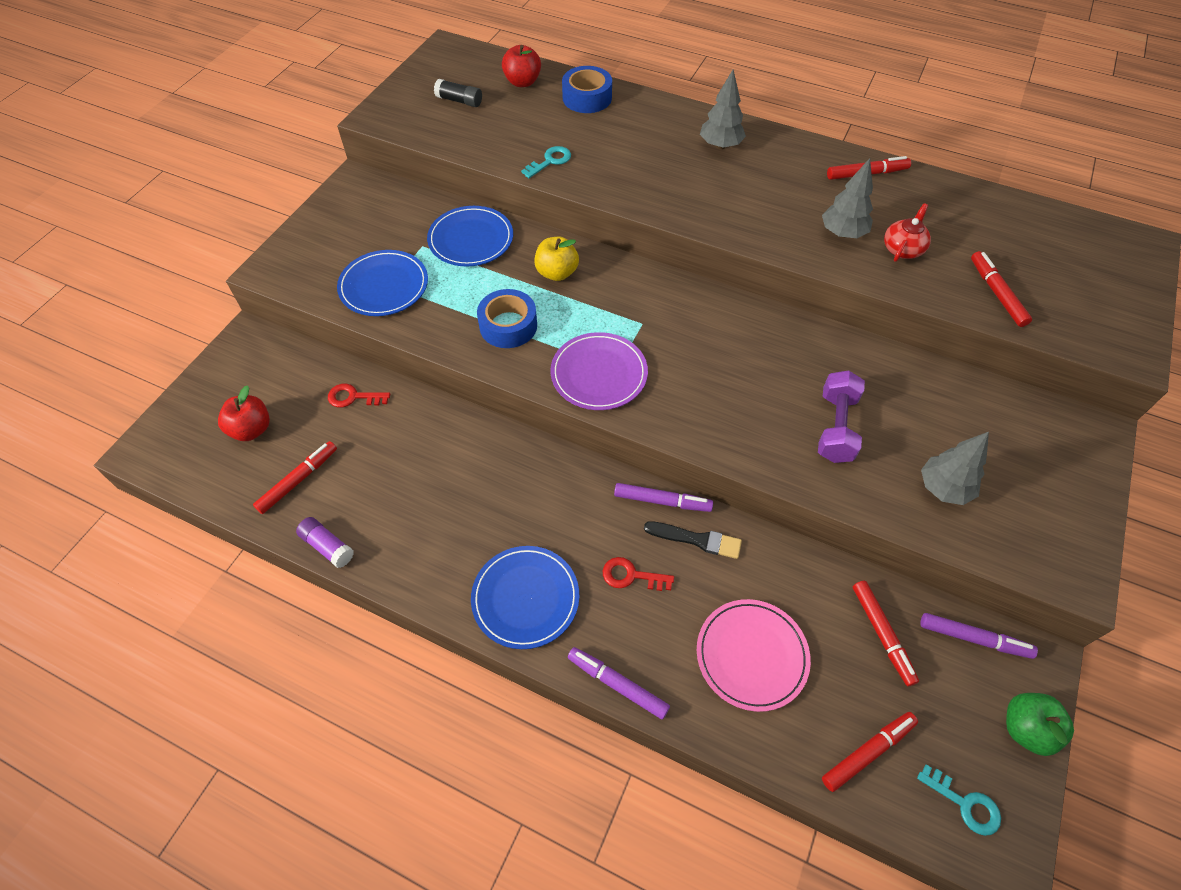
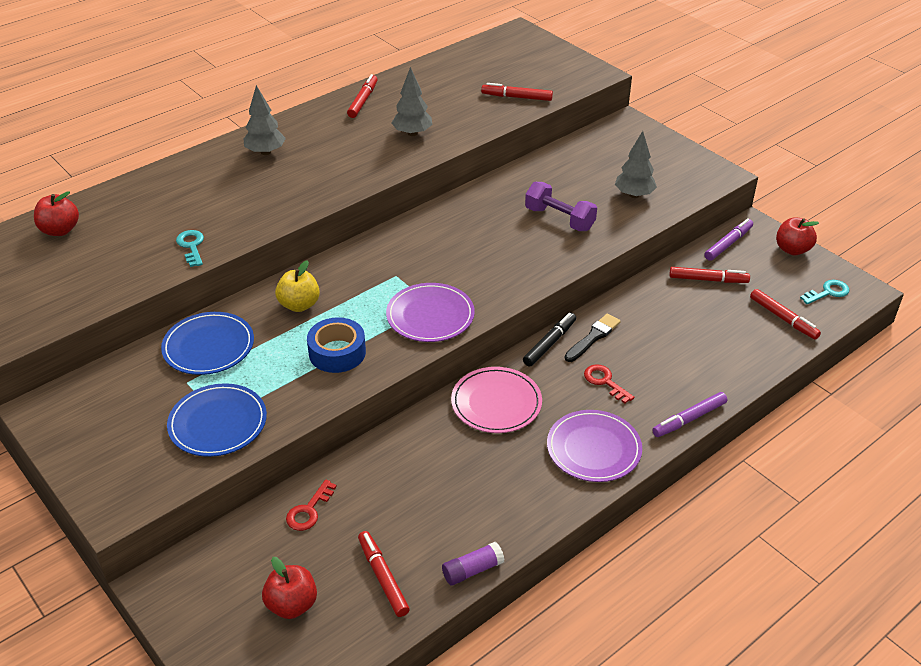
camera: 65 degrees left, 15 degrees down
black glue stick [434,79,482,107] -> none
blue plate [471,546,580,649] -> purple plate [547,410,642,482]
blue tape [562,66,612,113] -> none
red key [603,557,674,591] -> red key turned 105 degrees clockwise [584,364,634,404]
purple marker [614,483,713,512] -> black marker [523,313,576,367]
pink plate [697,599,811,712] -> pink plate moved to [451,367,542,433]
red marker [822,712,918,792] -> red marker turned 150 degrees clockwise [750,289,821,340]
red teapot [884,203,931,262] -> none
green apple [1006,693,1074,756] -> red apple [776,217,819,255]

